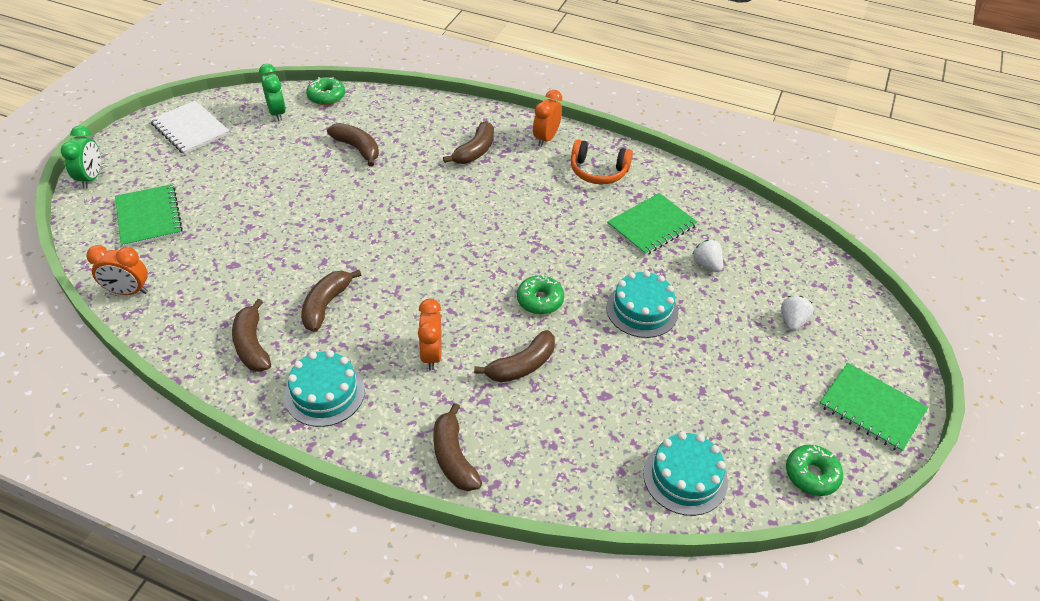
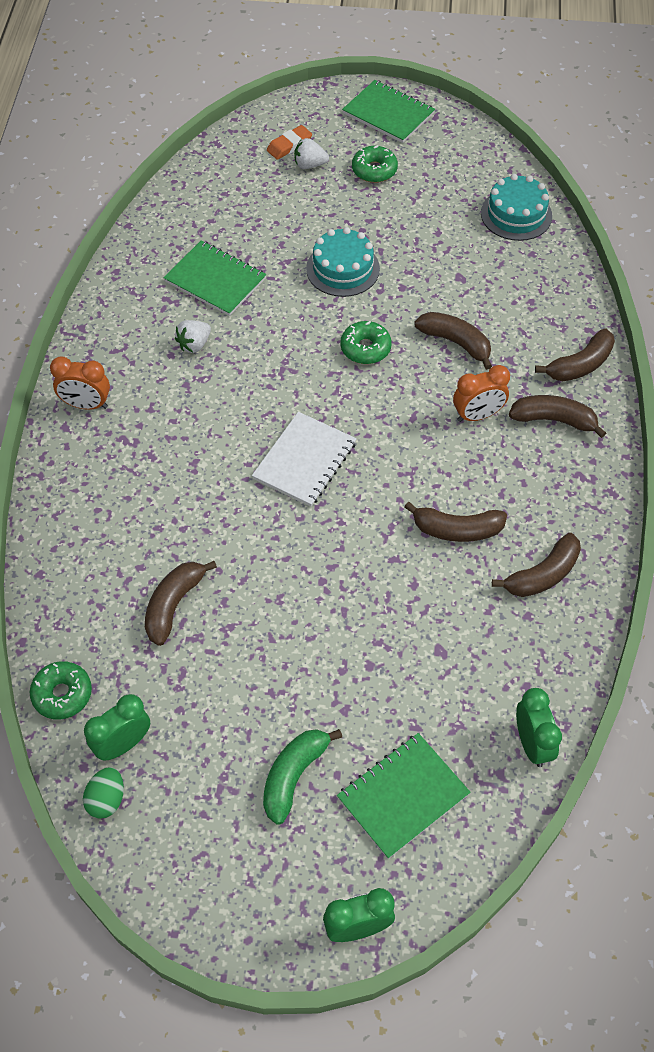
camera: 105 degrees left, 10 degrees up
orange clock [86,245,148,295] -> green clock [516,688,562,767]
white notebook [150,100,230,155] -> white notebook moved to [252,412,357,507]
turquoise cake [284,350,365,427] -> none
brown banana [443,121,494,164] -> brown banana moved to [509,395,606,438]
orange headphones [571,139,633,184] -> none
white strawberry [693,240,723,272] -> white strawberry moved to [175,320,211,353]
green donut [786,445,843,496] -> green donut moved to [352,145,398,183]
green notebook [819,363,929,453] -> green notebook turned 75 degrees counterclockwise [342,80,435,143]
none -> green egg [83,767,124,819]
none -> green banana [263,729,342,825]
none -> orange eraser [267,125,312,160]

